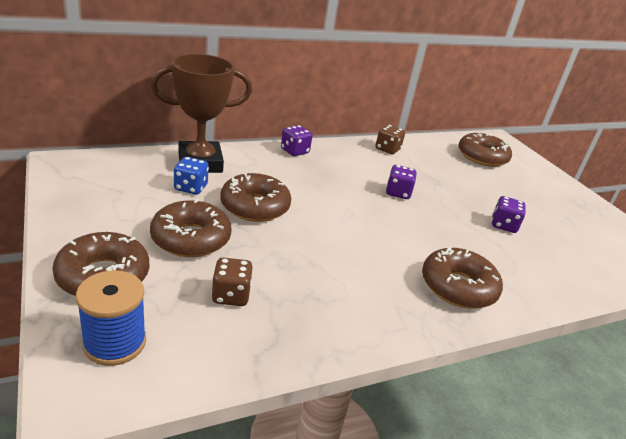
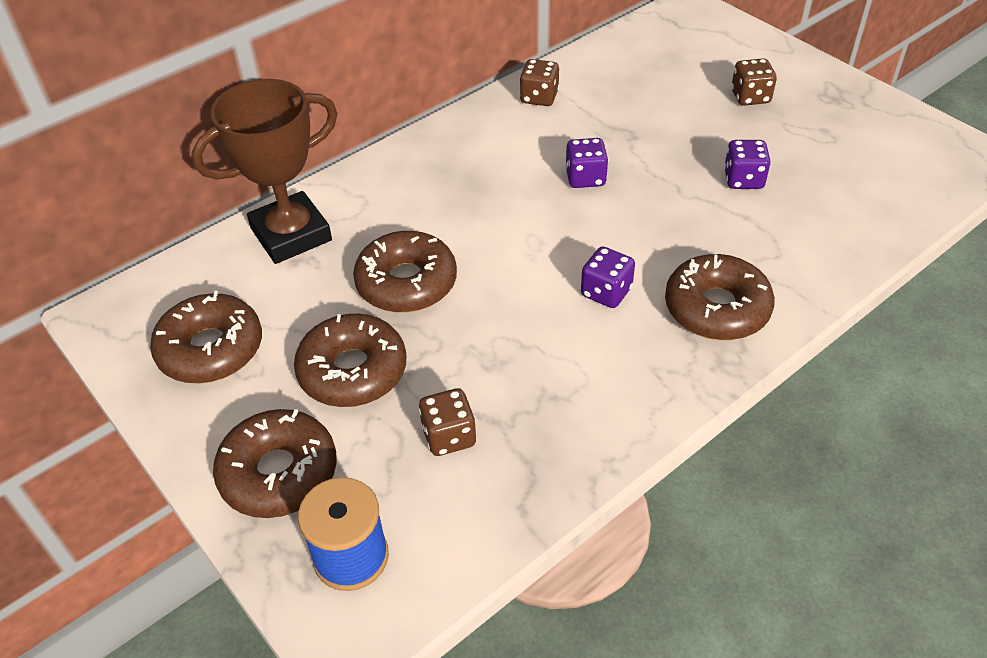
camera: 10 degrees left, 15 degrees up
blue dice [174,157,209,195] -> none
purple dice [281,125,312,156] -> purple dice moved to [581,247,635,308]
brown donut [458,133,512,167] -> brown donut moved to [150,291,262,384]
none -> brown dice [731,58,777,106]

